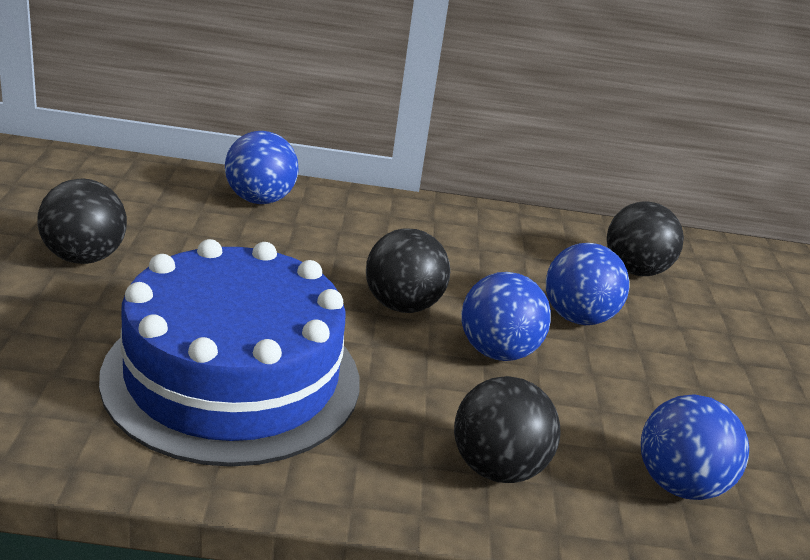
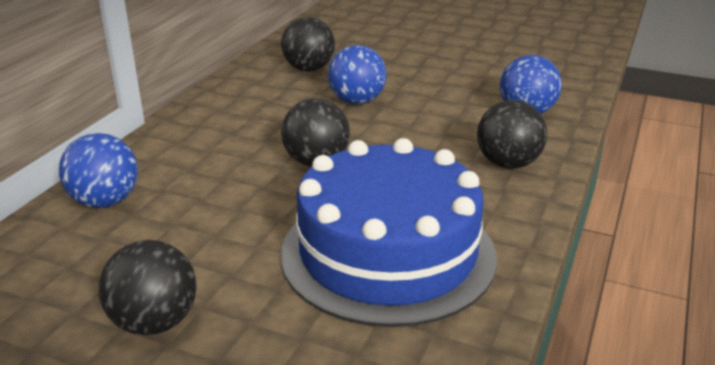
camera: 65 degrees left, 0 degrees up
blue ball [461,272,551,361] -> none

